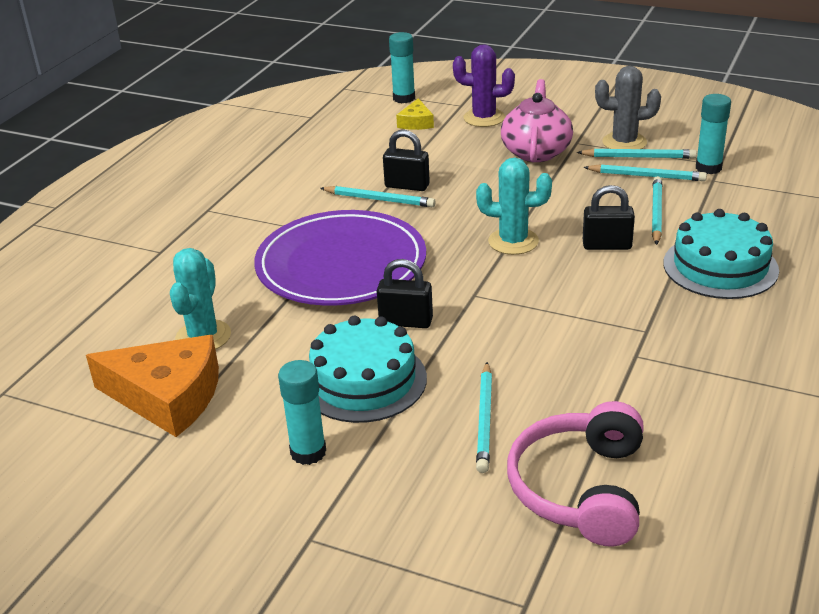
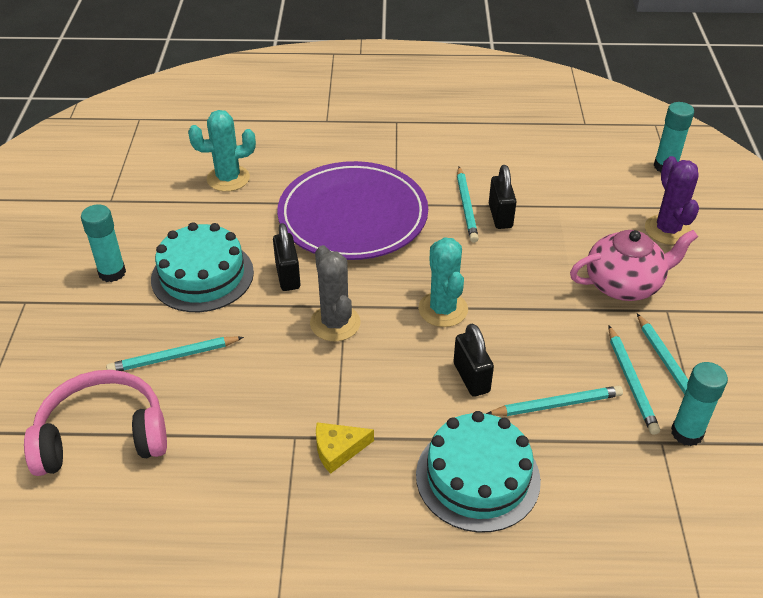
camera: 65 degrees right, 10 degrees up
orange cheese [86,335,219,437] -> none
yellow cheese [396,98,434,130] -> yellow cheese moved to [316,422,374,474]
grey cactus [595,66,661,149] -> grey cactus moved to [310,245,361,341]

